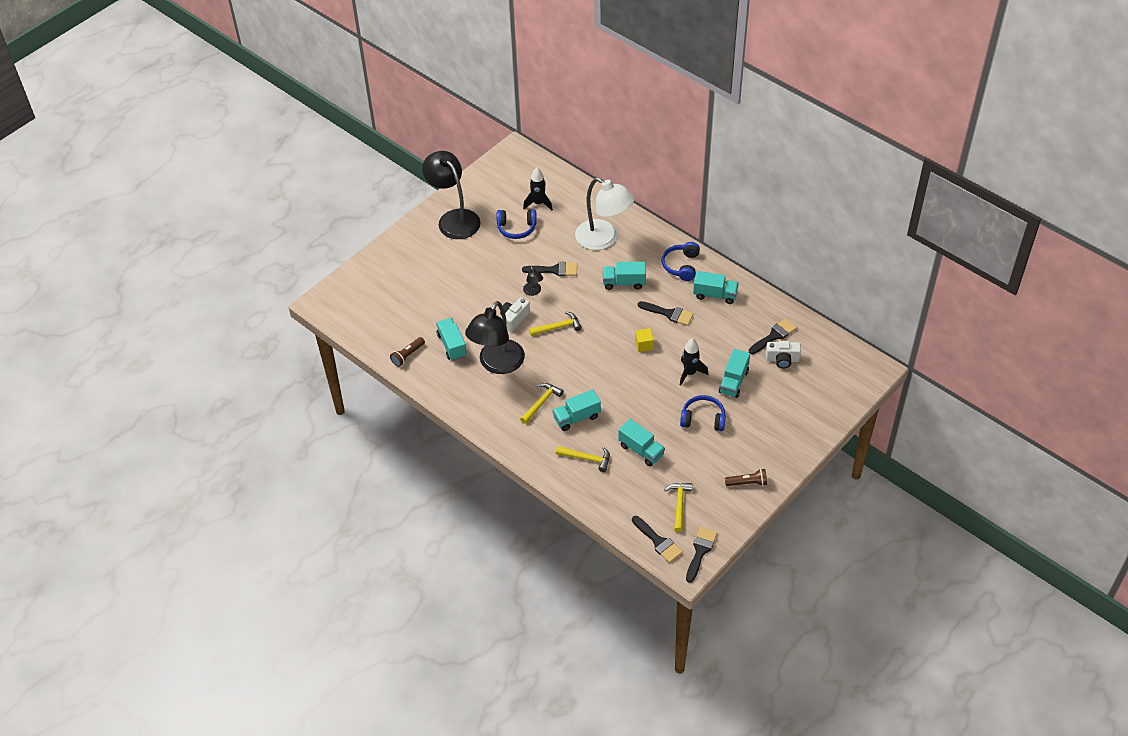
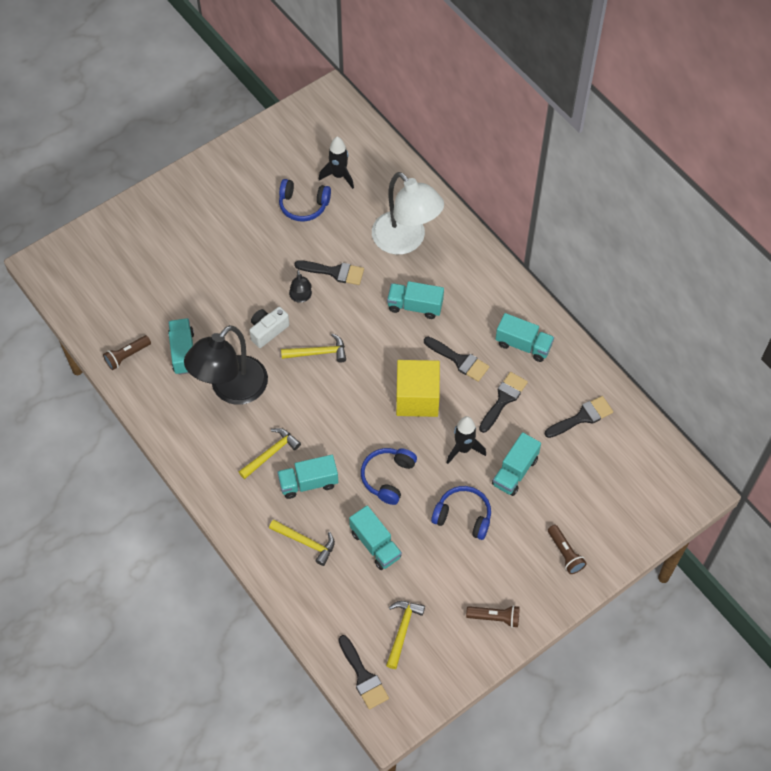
camera: 10 degrees right, 10 degrees up
black lamp [422,151,480,239] -> none
yellow cube [635,328,654,352] -> yellow cube [396,360,440,417], size x2.08
blue headphones [662,242,700,281] -> blue headphones moved to [361,448,417,505]
black brush [686,527,717,583] -> black brush moved to [479,372,528,433]
white camera [766,341,801,368] -> none
none -> brown flashlight [548,525,587,574]

